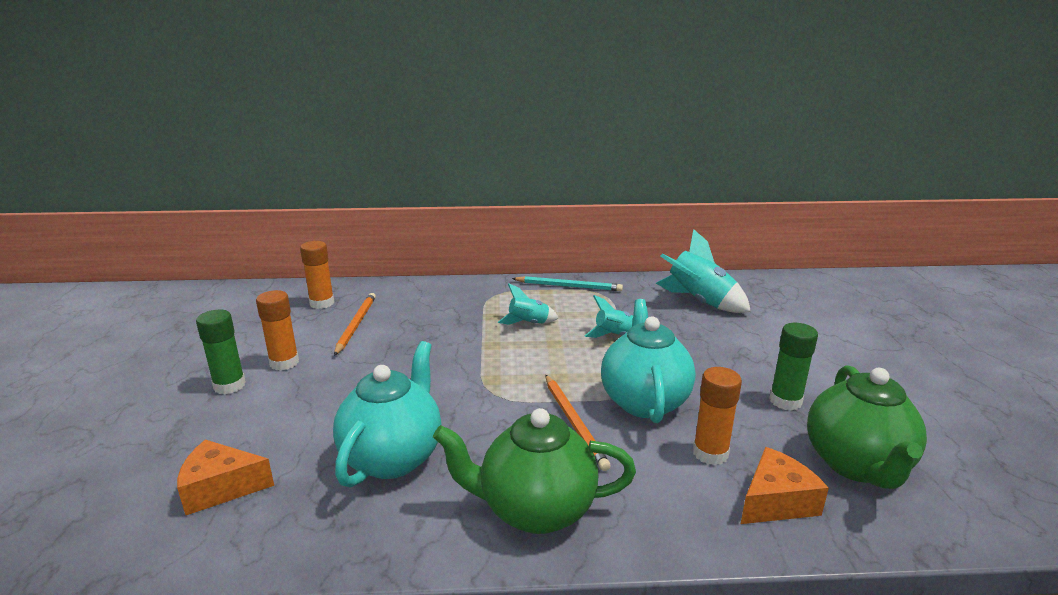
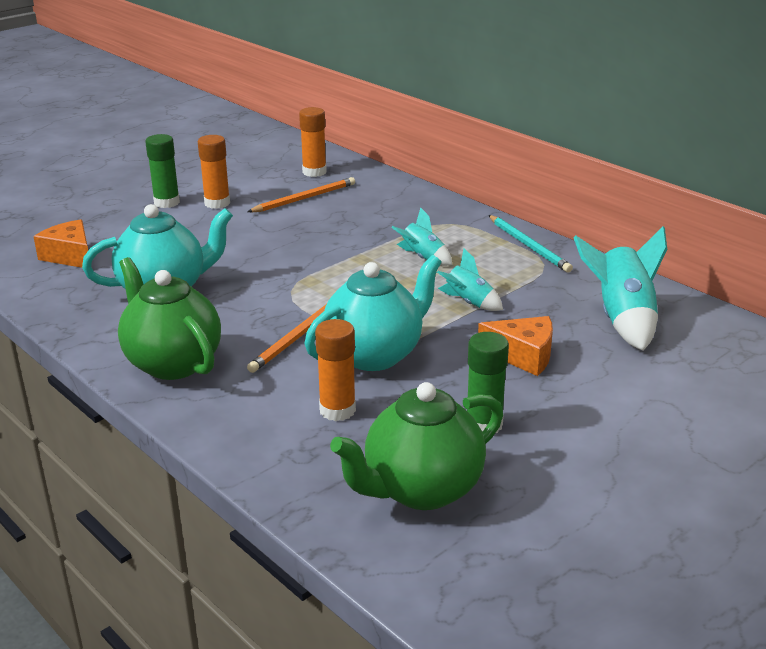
camera: 50 degrees right, 5 degrees up
orange cheese [741,447,829,524] -> orange cheese moved to [478,316,553,376]

